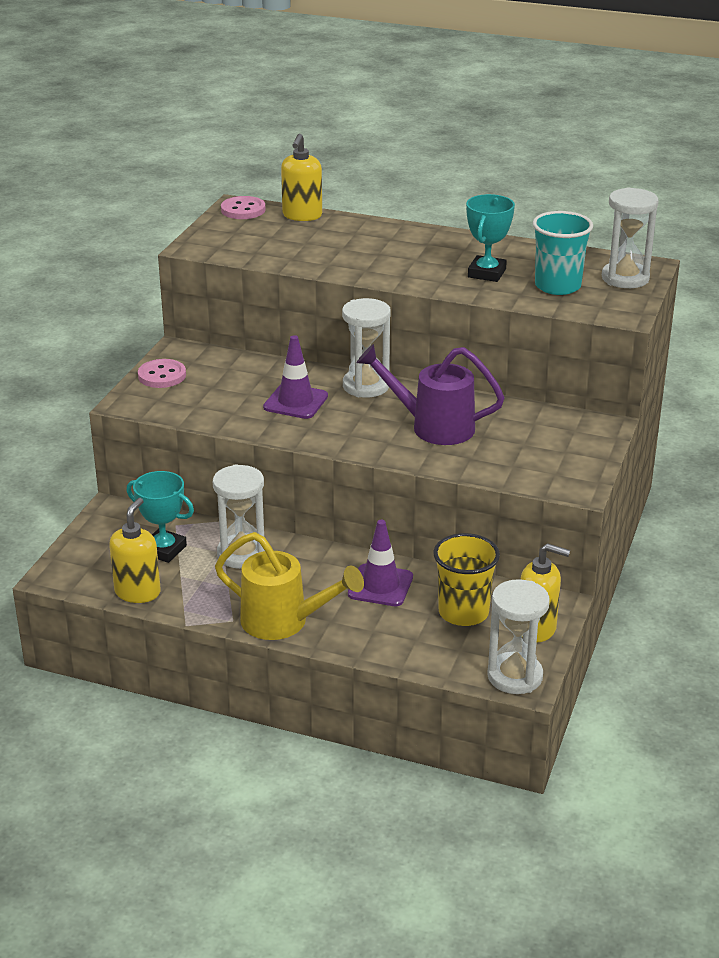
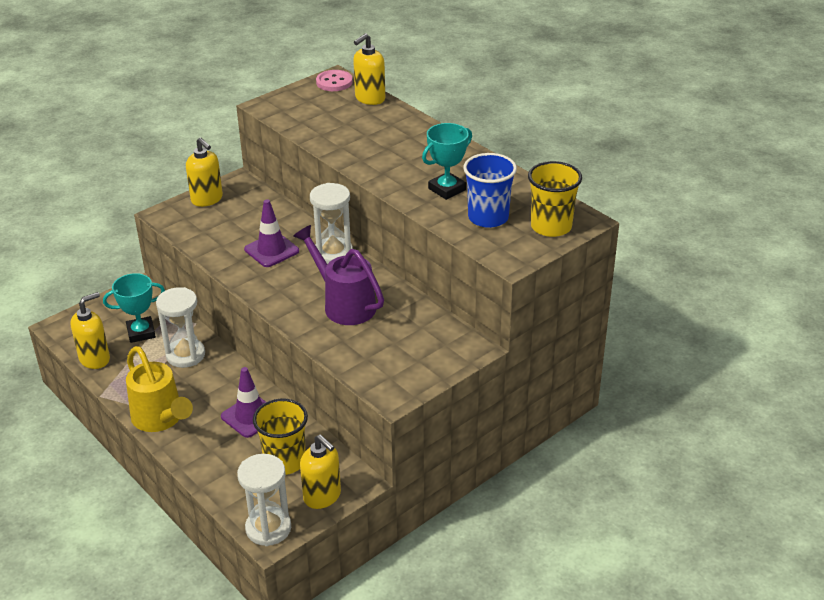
camera: 30 degrees right, 5 degrees up
turquoise trophy [126,471,194,563] -> turquoise trophy turned 75 degrees counterclockwise [103,273,165,343]
pink button [138,359,186,388] -> yellow soap dispenser [186,137,223,207]
turquoise cup [533,211,593,295] -> blue cup [463,153,517,228]
white hourglass [602,187,659,288] -> yellow cup [528,161,582,237]

